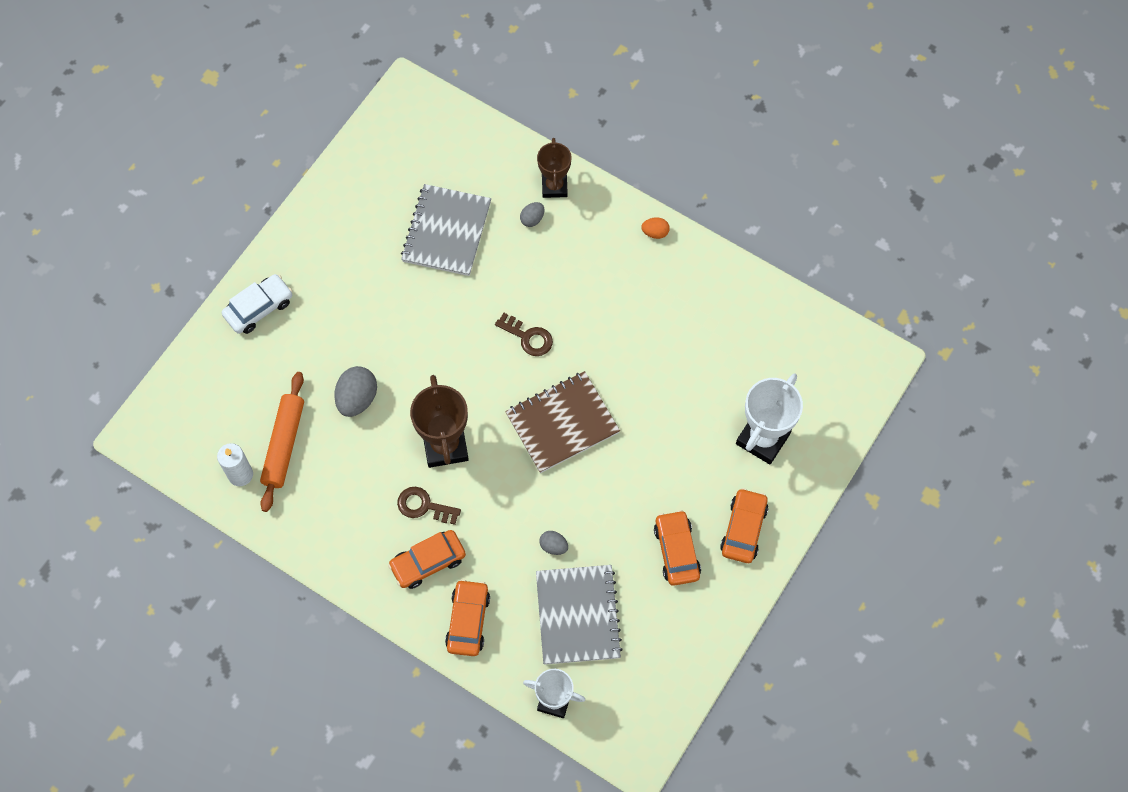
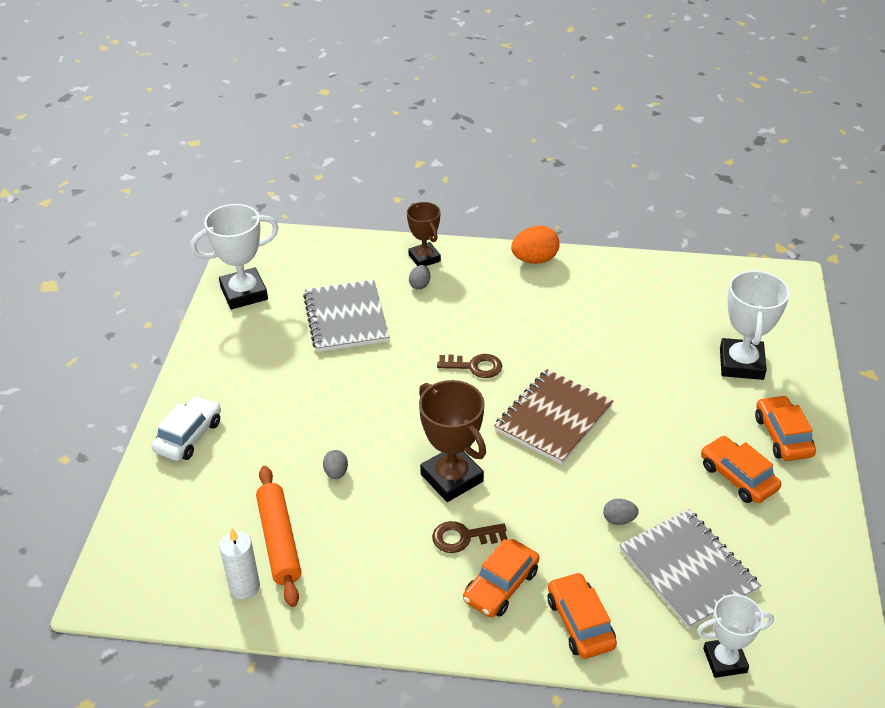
camera: 25 degrees left, 25 degrees down
grey egg [334,366,377,417] -> grey egg [323,450,348,479], size x0.55
orange egg [641,217,670,239] -> orange egg [511,225,560,264], size x1.83
none -> white trophy [190,204,279,309]

